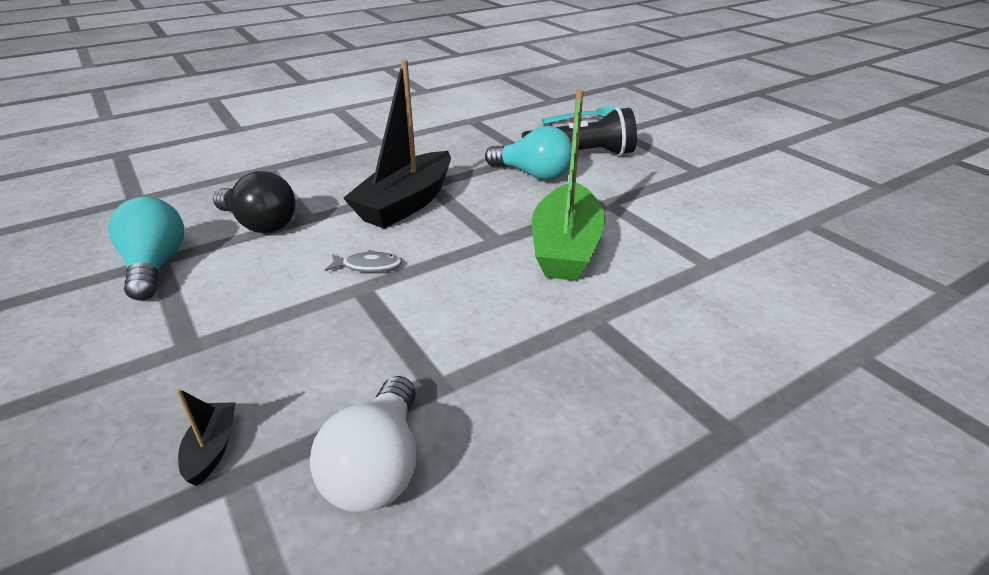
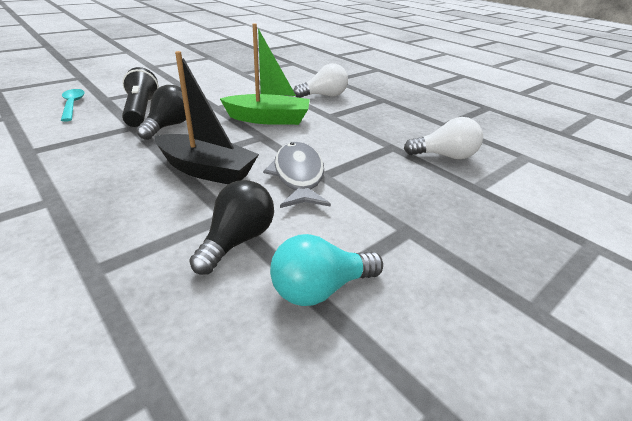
camera: 100 degrees left, 0 degrees up
black boat [176,388,236,486] -> none
grey fish [325,250,402,272] -> grey fish [263,142,331,208], size x2.22
turquoise light bulb [485,126,572,180] -> black light bulb [136,85,186,140]
none -> white light bulb [293,63,348,98]

